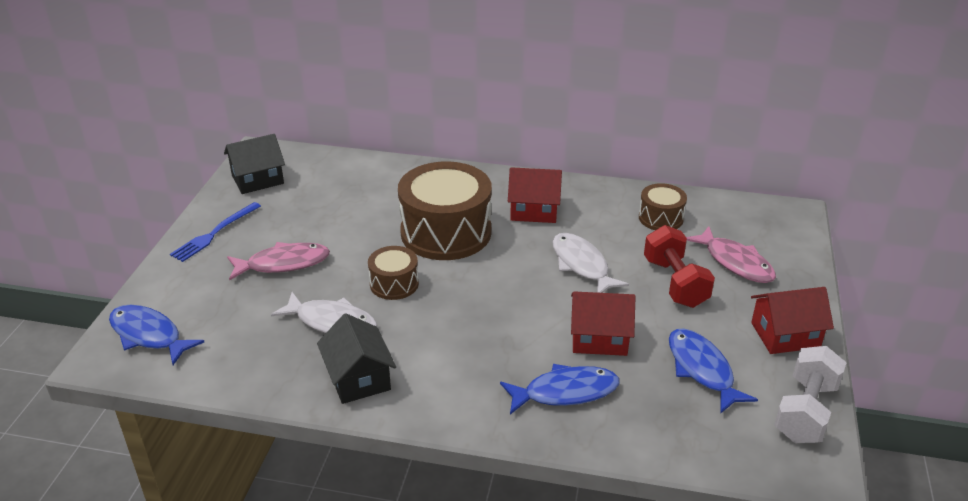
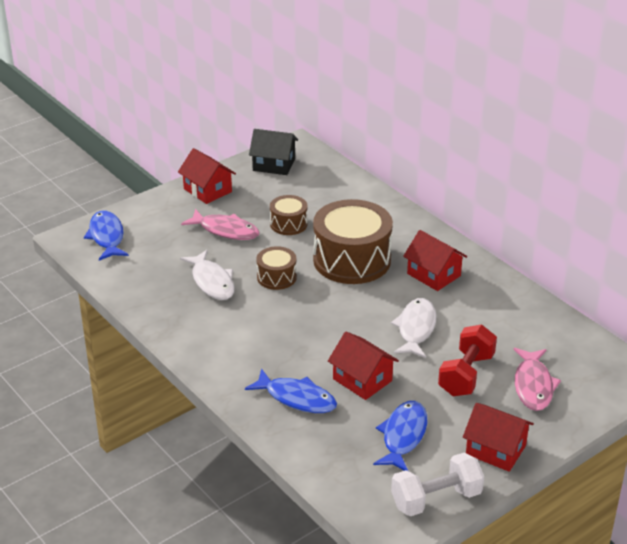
camera: 40 degrees right, 0 degrees up
blue fork [170,202,261,262] -> red house [178,148,236,204]
black house [317,313,396,404] -> none
brown drum [639,183,687,230] -> brown drum moved to [270,195,307,235]

